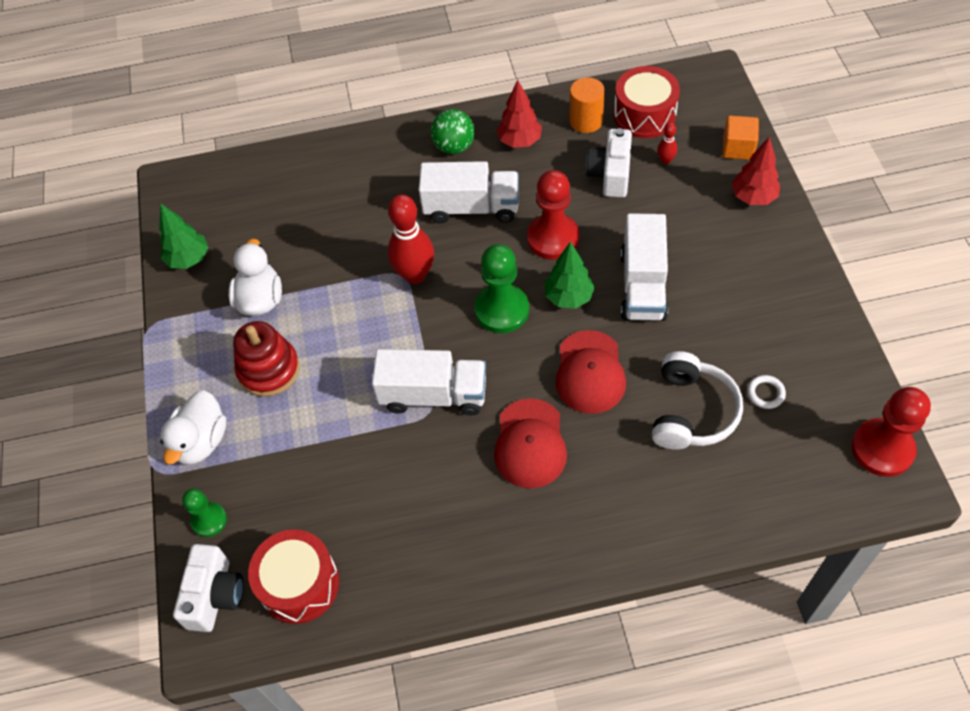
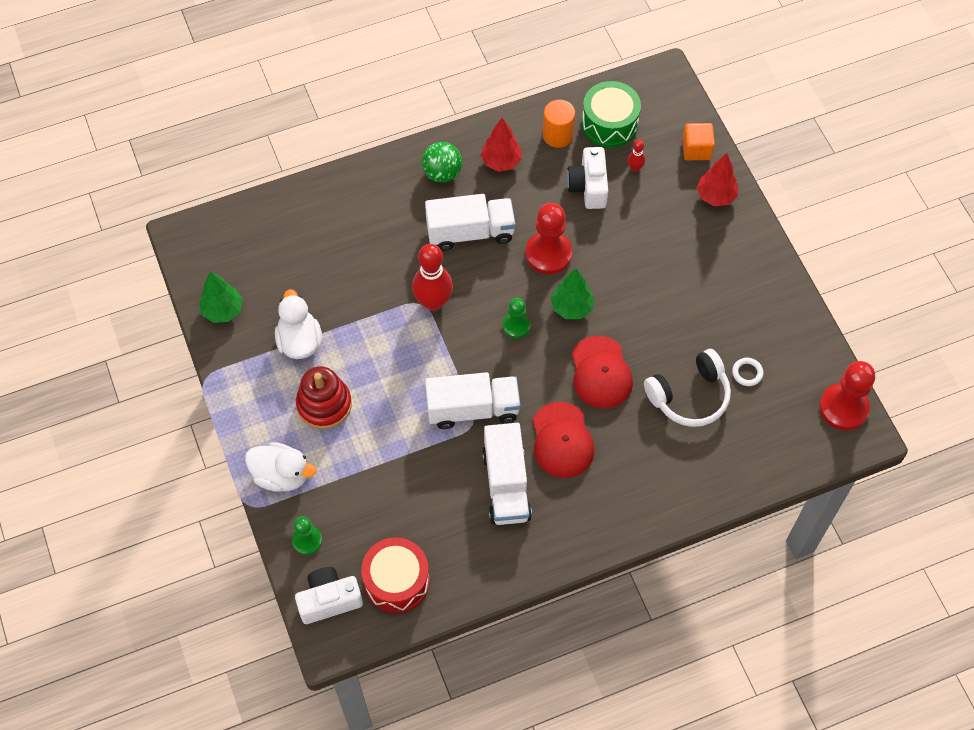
camera: 15 degrees left, 5 degrees up
white duck [160,390,227,465] -> white duck turned 75 degrees counterclockwise [245,442,316,492]
white camera [173,544,244,632] -> white camera turned 105 degrees counterclockwise [295,567,363,624]
green pawn [474,244,529,333] -> green pawn [503,298,530,338], size x0.58
red drum [614,66,680,138] -> green drum [582,81,641,148]
white truck [620,213,668,321] -> white truck moved to [482,423,532,525]
white headphones [652,351,743,450] -> white headphones turned 60 degrees clockwise [644,349,731,427]

